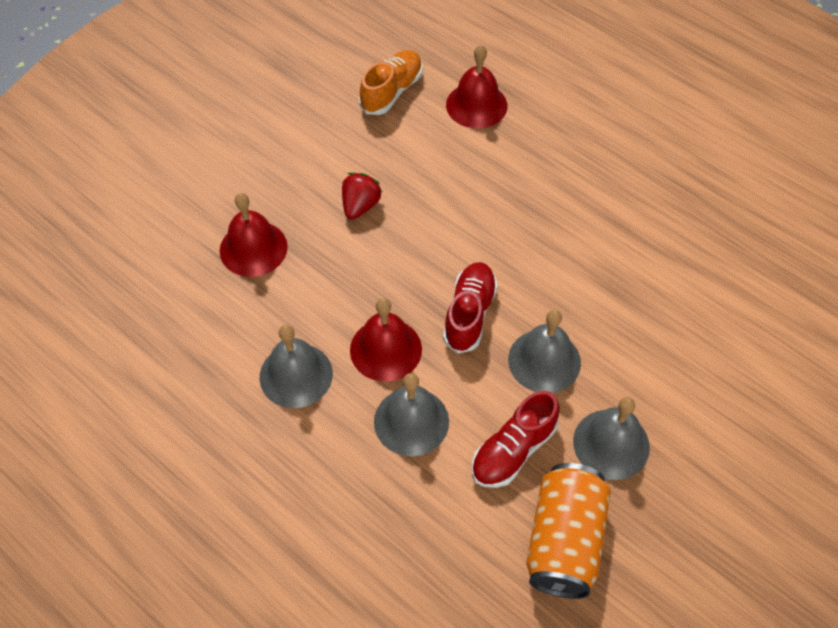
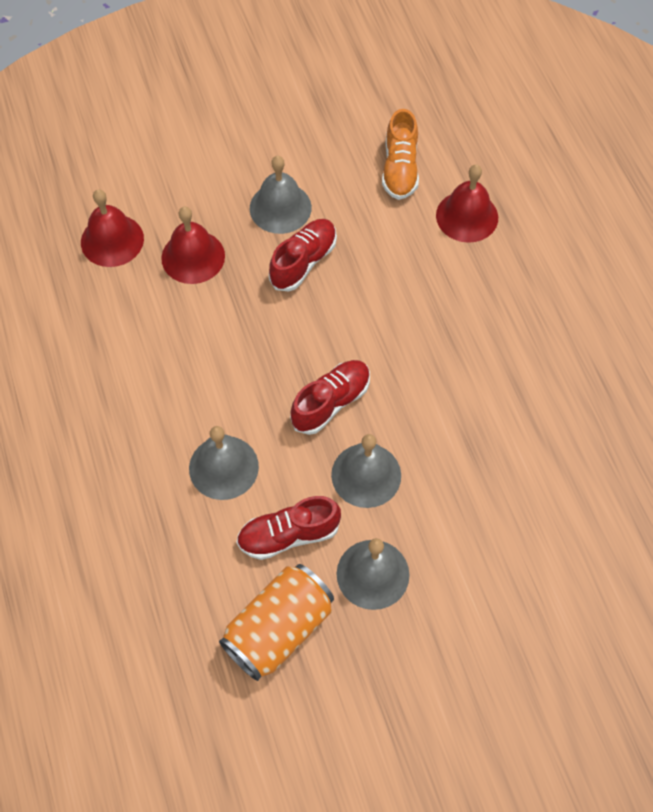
camera: 30 degrees right, 5 degrees up
grey bell [259,325,333,408] -> grey bell moved to [250,156,312,234]
red strawberry [342,172,382,220] -> red shoe [269,219,337,291]
red bell [350,298,422,382] -> red bell moved to [81,189,144,267]
orange shoe [359,50,423,115] -> orange shoe turned 120 degrees clockwise [382,109,419,200]

